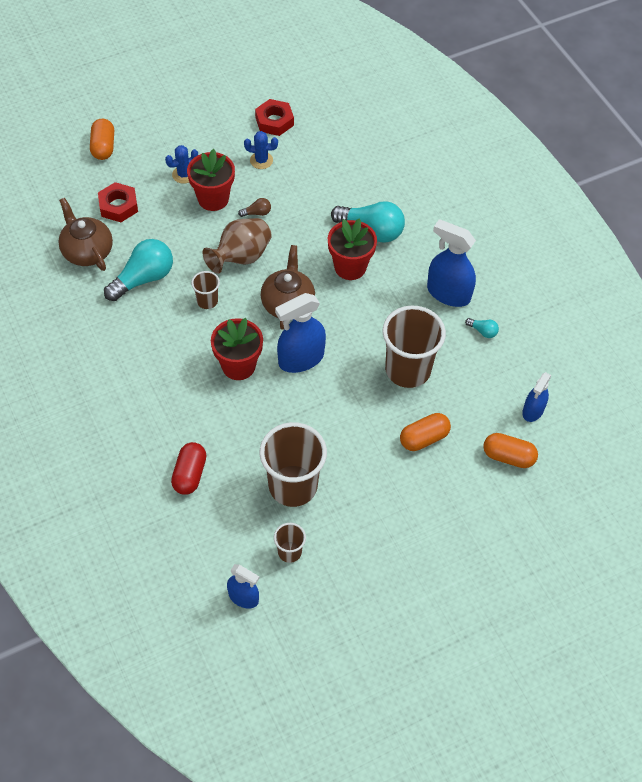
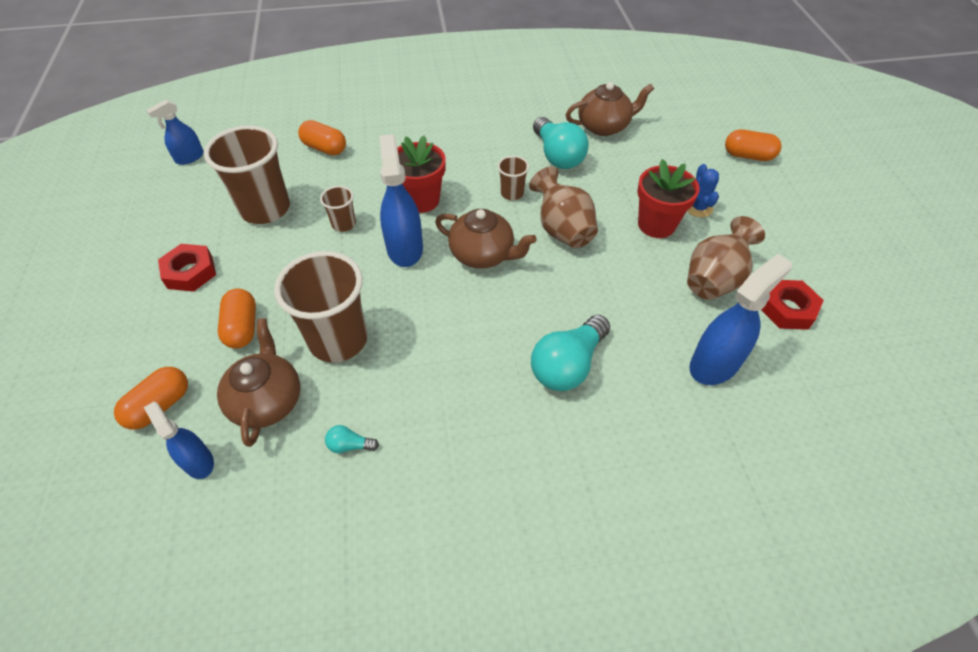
camera: 110 degrees right, 5 degrees down
red nut [98,182,138,222] -> red nut moved to [158,244,216,292]
red capsule [171,442,206,495] -> orange capsule [298,120,346,156]
brown light bulb [238,198,271,217] -> none
blue cactus [244,131,278,169] -> brown vase [687,216,765,300]
brown cup [274,523,306,563] -> brown cup moved to [320,186,356,232]
red flower pot [328,218,377,280] -> none
blue spray bottle [427,219,476,307] -> blue spray bottle moved to [689,254,792,385]
turquoise light bulb [465,318,499,338] -> turquoise light bulb turned 45 degrees clockwise [325,425,379,453]
none -> brown teapot [217,319,300,447]

